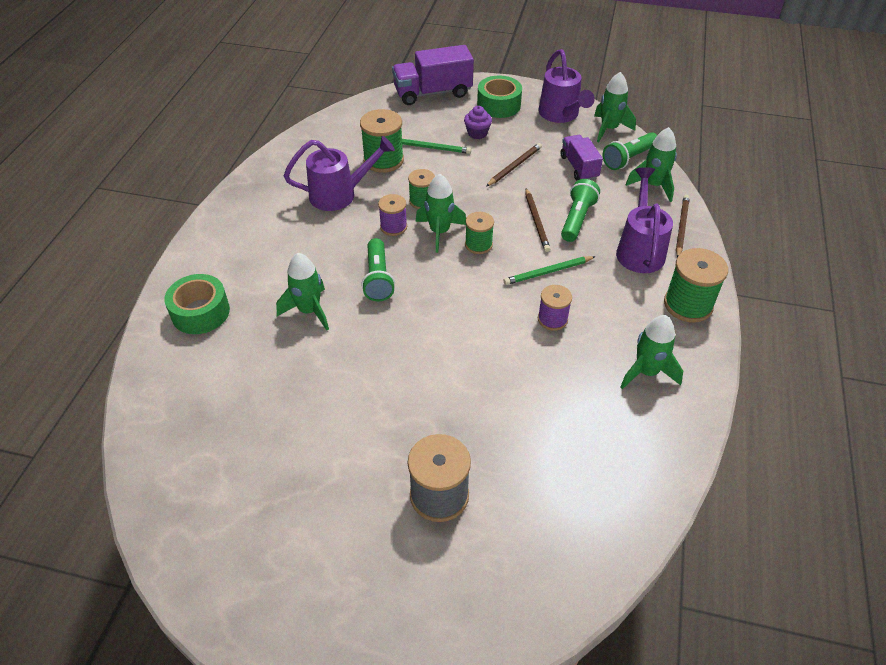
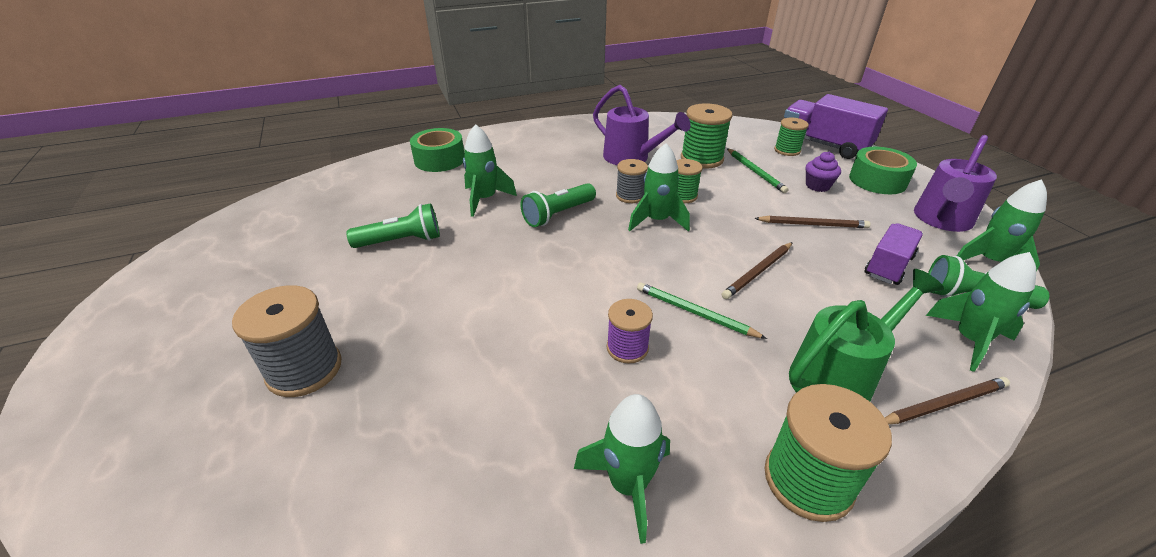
camera: 55 degrees right, 10 degrees down
purple spool [378,194,407,236] -> grey spool [616,159,648,203]
green spool [465,212,494,254] -> green spool moved to [774,118,809,156]
green flashlight [561,179,600,242] -> green flashlight moved to [346,203,440,248]
purple watering can [616,167,673,273] -> green watering can [789,269,944,401]

